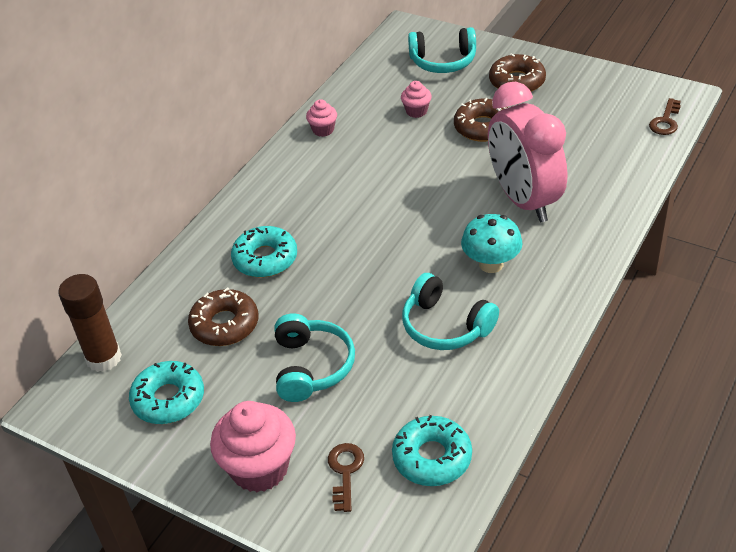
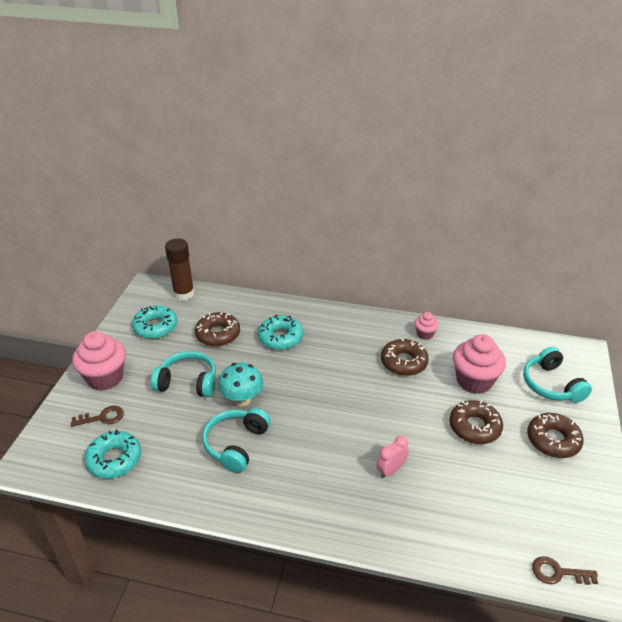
camera: 70 degrees right, 5 degrees down
turquoise headphones [275,313,355,402] -> turquoise headphones turned 150 degrees counterclockwise [151,351,216,397]
pink cupcake [401,81,432,118] -> pink cupcake [453,334,506,394], size x1.98
turquoise mushroom [461,214,523,273] -> turquoise mushroom moved to [218,363,263,406]
pink clock [488,82,567,222] -> pink clock [376,436,409,478], size x0.40
none -> brown donut [381,338,429,376]

